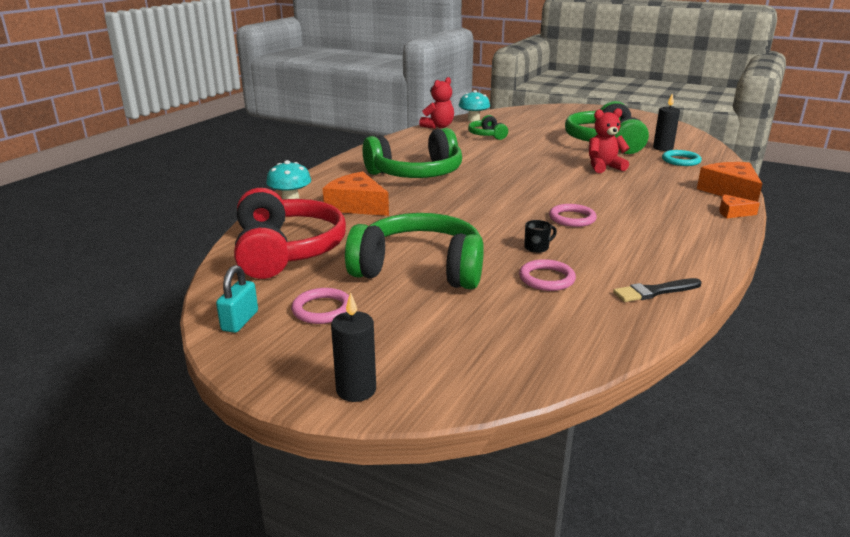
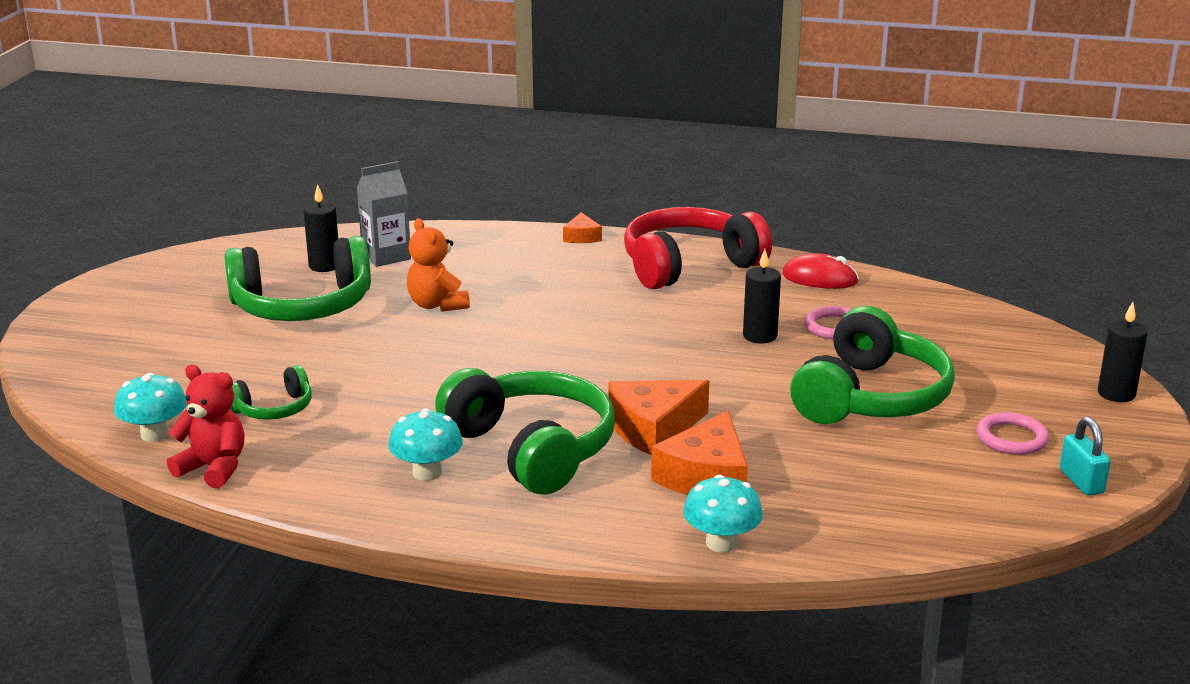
camera: 105 degrees left, 0 degrees up
turquoise padlock [216,265,258,333] -> turquoise padlock turned 75 degrees clockwise [1060,417,1111,495]
red headphones [234,188,346,279] -> red headphones moved to [624,207,772,289]
green headphones [345,213,484,289] -> green headphones turned 150 degrees counterclockwise [790,306,955,424]
black mug [524,220,557,253] -> black candle [743,249,781,343]
pink ring [549,204,597,227] -> none
red teddy bear [589,108,630,173] -> orange teddy bear [407,219,470,312]
black brush [613,278,701,302] -> red mouse [782,253,859,289]
turquoise ring [662,150,702,166] -> grey carton [357,161,411,267]
orange cheese [697,162,762,202] -> orange cheese moved to [608,380,709,455]
none -> turquoise mushroom [388,408,463,481]

